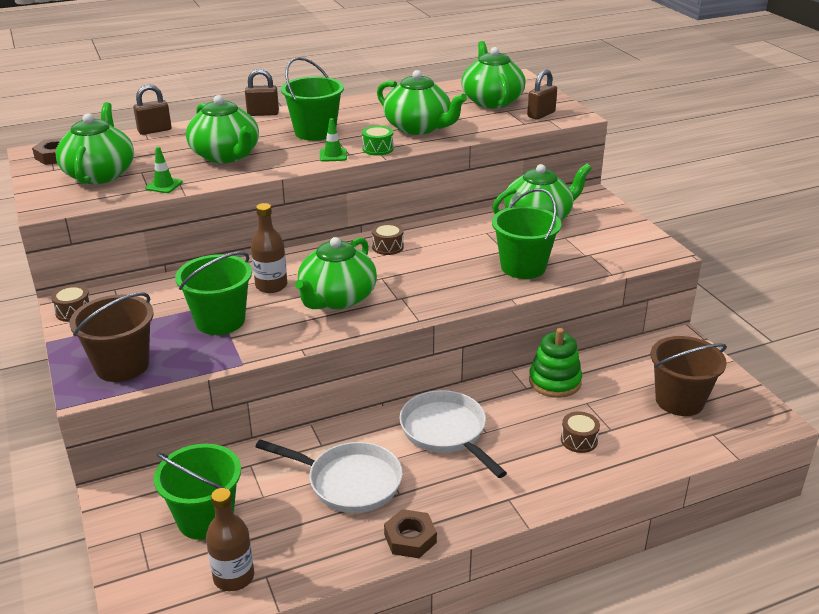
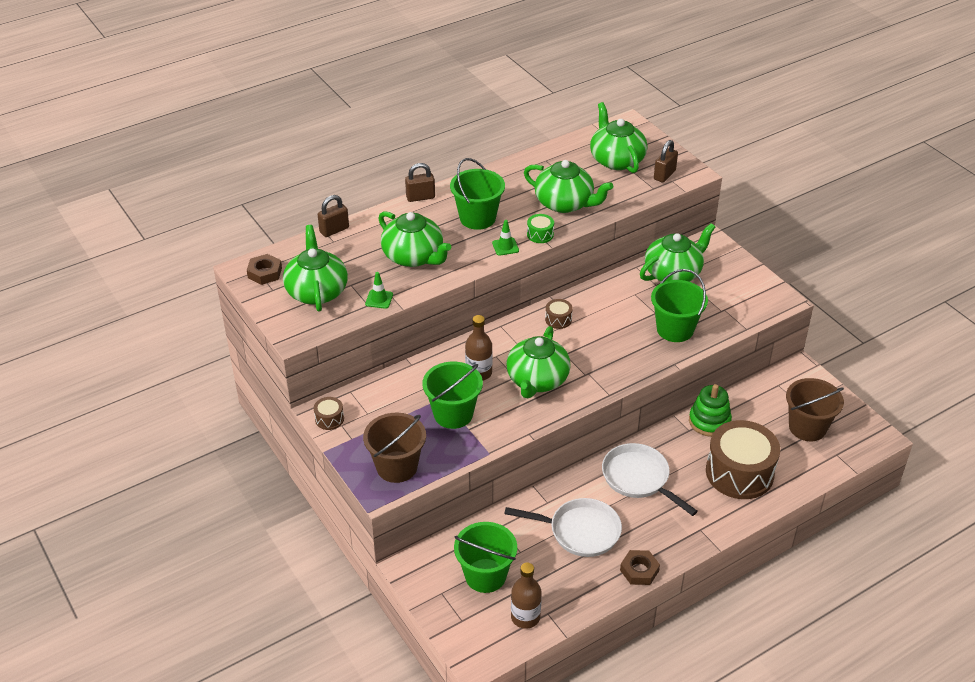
camera: 10 degrees left, 10 degrees up
brown drum [561,411,600,453] -> brown drum [706,420,780,499], size x2.41

